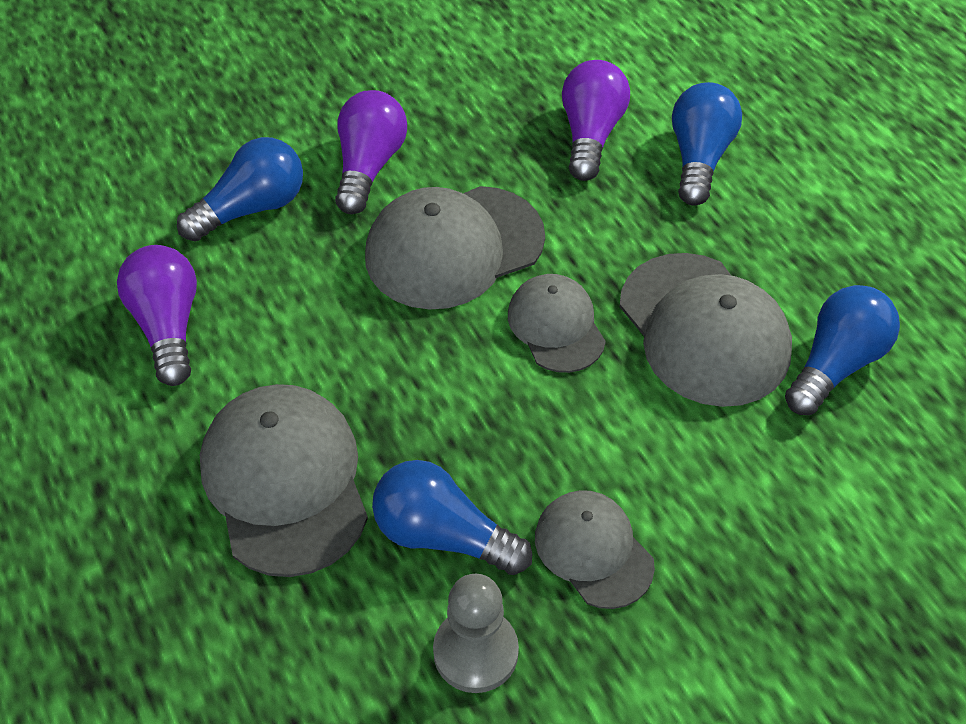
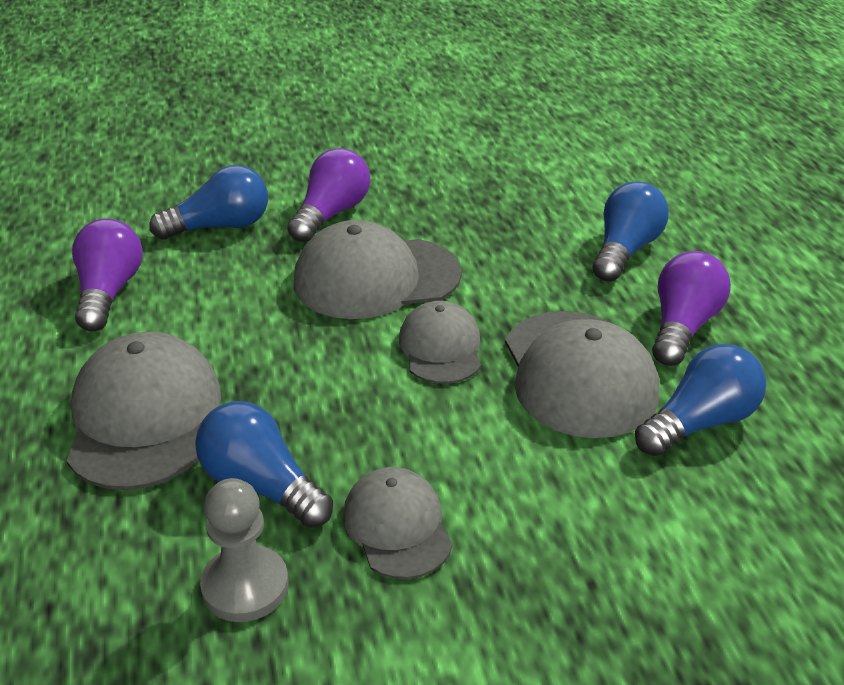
camera: 15 degrees right, 15 degrees down
purple light bulb [562,60,630,181] -> purple light bulb moved to [652,251,731,366]

